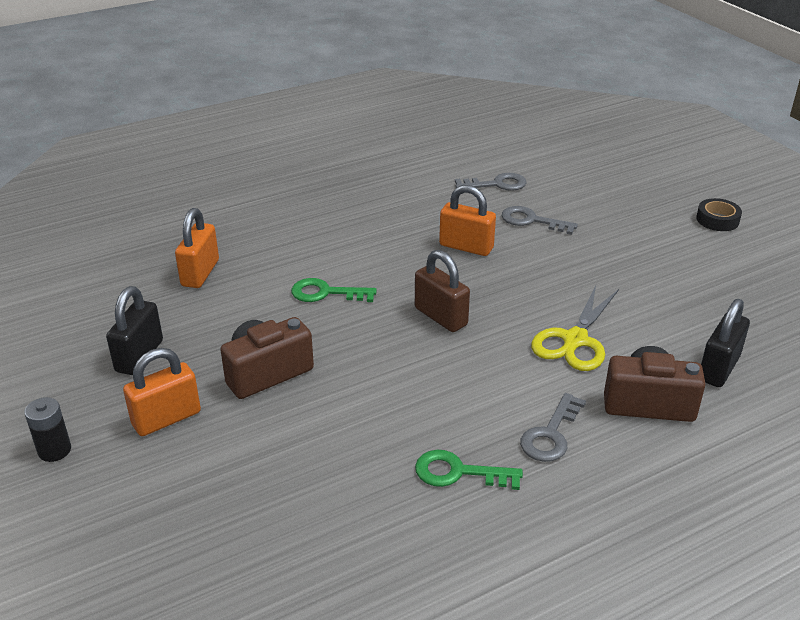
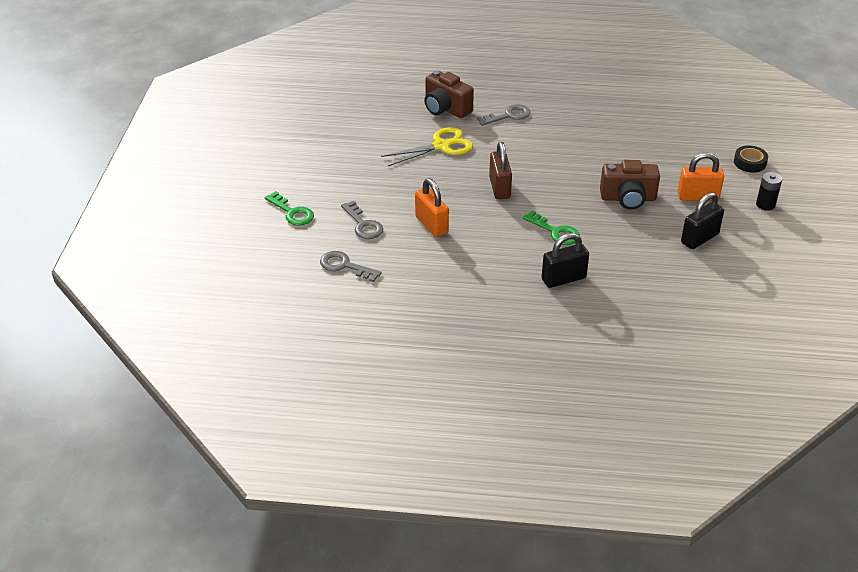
camera: 145 degrees left, 5 degrees up
orange padlock [175,208,219,288] -> none
green key [415,450,523,490] -> green key moved to [265,191,314,225]
black tape [696,198,742,231] -> black tape moved to [734,146,768,173]
black padlock [701,299,750,387] -> black padlock moved to [542,233,589,288]

